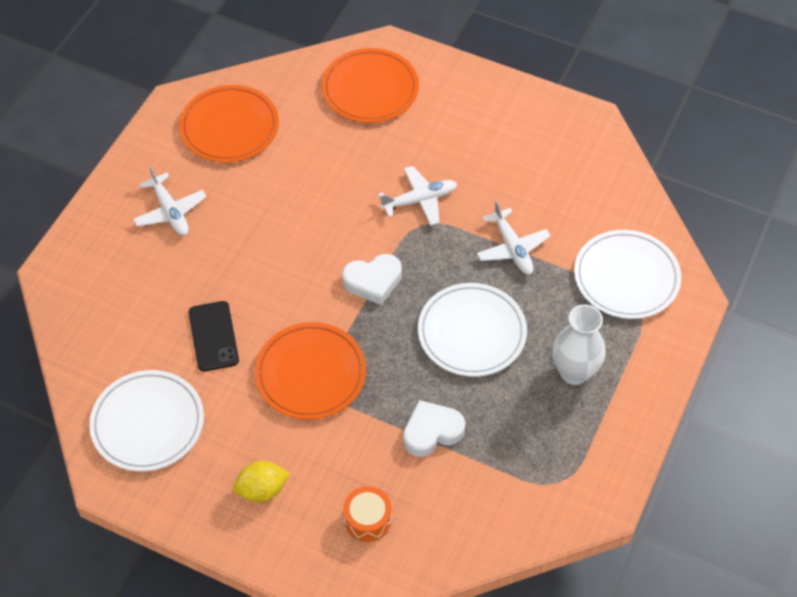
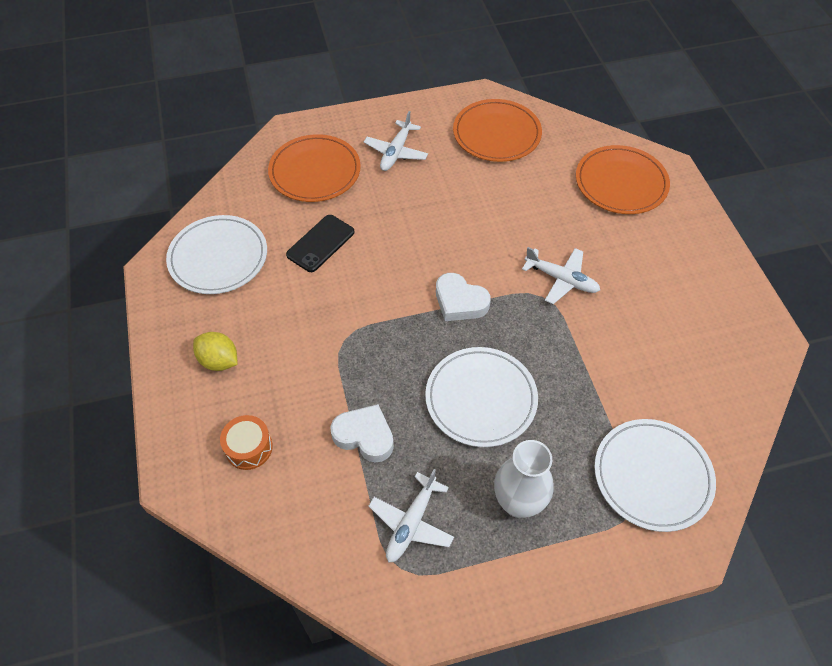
camera: 50 degrees right, 0 degrees up
orange plate [255,322,366,420] -> orange plate moved to [268,134,361,202]
white plane [477,200,551,275] -> white plane moved to [368,469,454,563]

